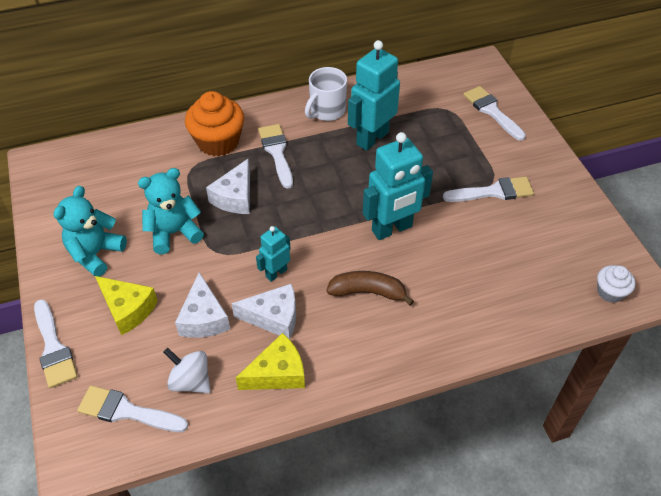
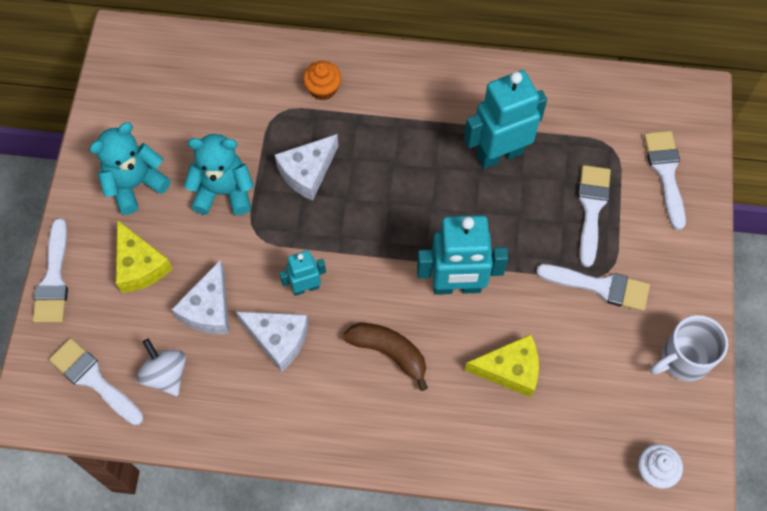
camera: 25 degrees right, 15 degrees up
orange cupcake [185,91,244,156] -> orange cupcake [303,61,341,100], size x0.54
yellow cheese [236,333,305,390] -> yellow cheese moved to [465,334,539,398]
white brush [258,124,293,189] -> white brush moved to [578,165,611,267]
white mug [305,67,347,121] -> white mug moved to [650,315,728,381]

